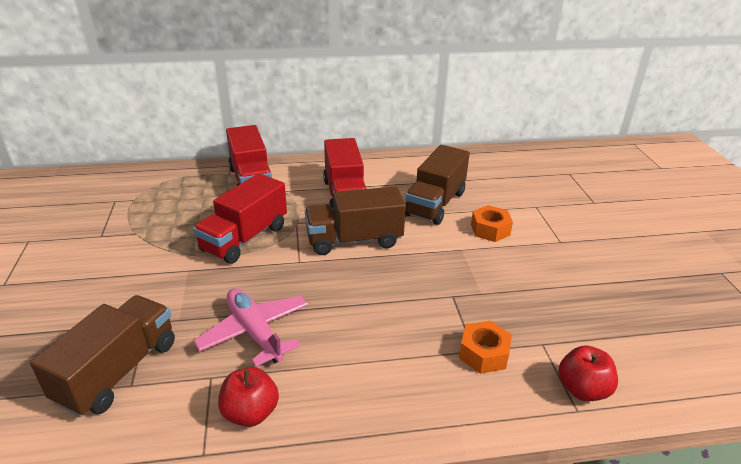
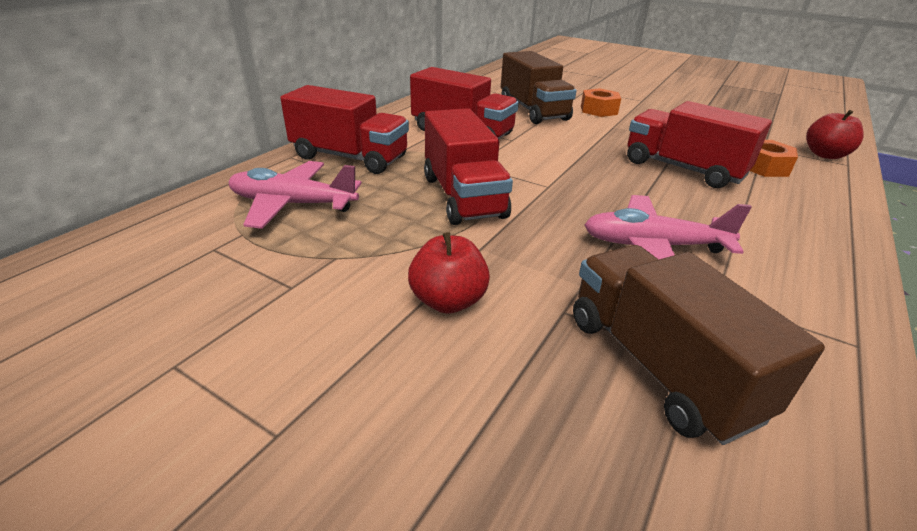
camera: 50 degrees left, 0 degrees up
red apple [218,367,279,427] -> red apple moved to [408,232,490,314]
brown truck [305,187,406,255] -> none
none -> pink plane [228,161,362,229]
none -> red truck [627,101,772,188]

